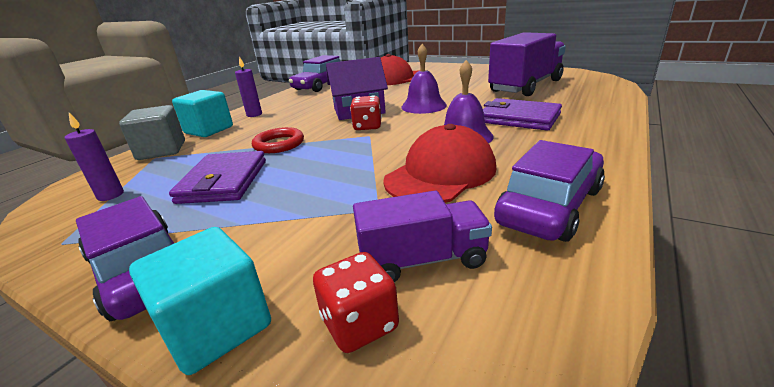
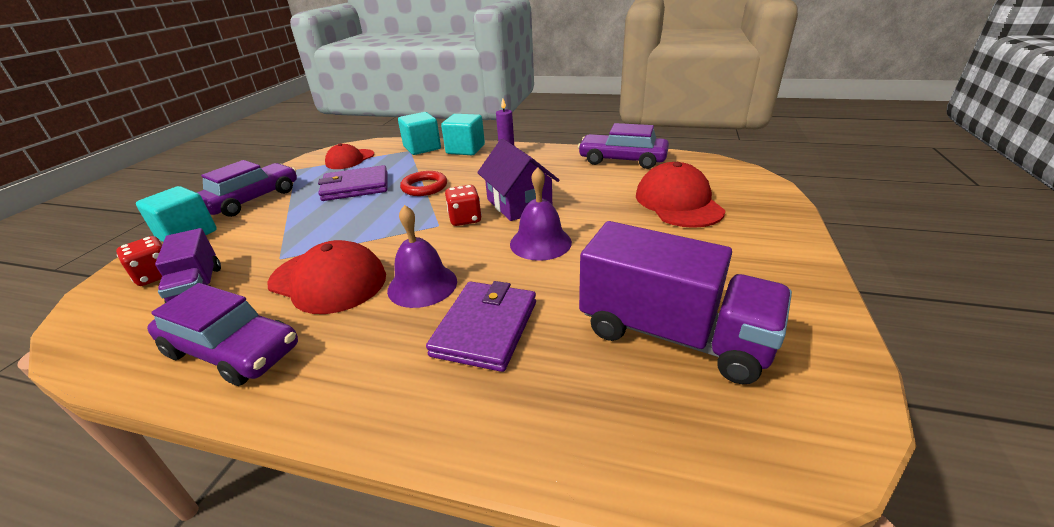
camera: 75 degrees right, 5 degrees up
purple candle [65,113,124,201] -> red cap [325,143,374,169]
grey cube [119,105,185,160] -> turquoise cube [398,112,441,155]

